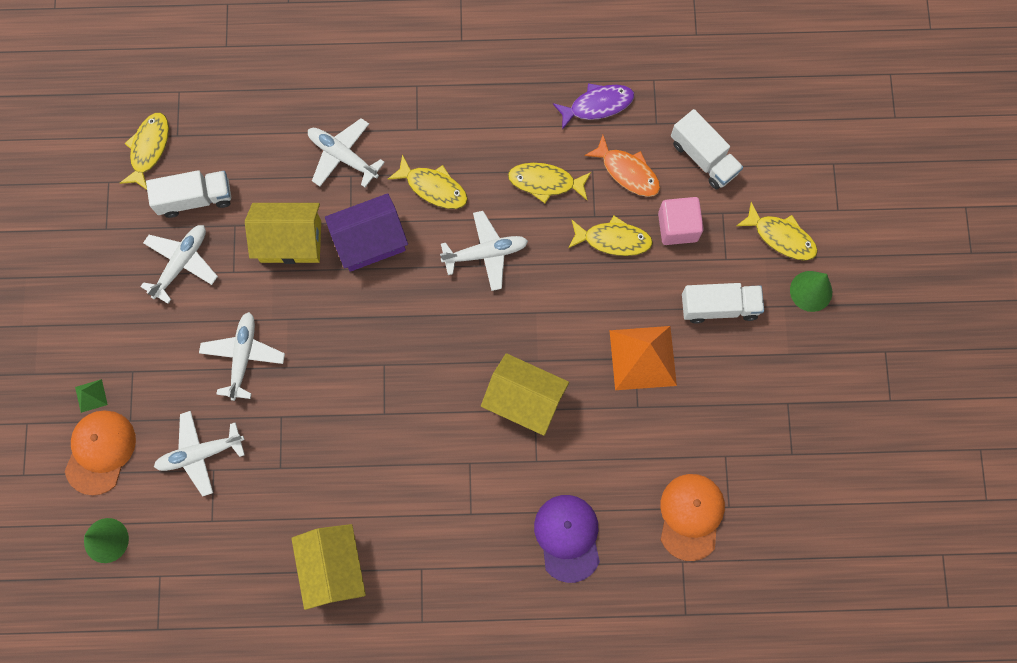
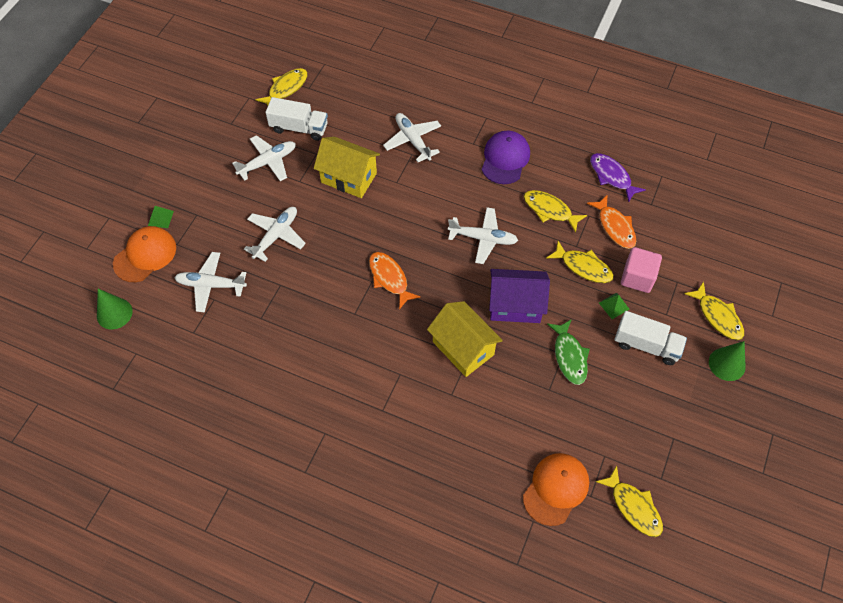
camera: 25 degrees right, 15 degrees down
yellow house [291,524,366,610] -> none
purple house [325,193,408,272] -> purple house moved to [489,269,550,323]
yellow fish [388,155,468,209] -> yellow fish moved to [596,465,663,537]
purple cap [534,495,600,583] -> purple cap moved to [482,131,530,184]
purple fish [553,83,634,130] -> purple fish turned 135 degrees counterclockwise [590,153,645,202]
orange pyramid [609,326,677,390] -> green fish [547,319,590,385]
white truck [671,109,743,189] -> none
none -> orange fish [369,252,420,310]
none -> green pyramid [599,293,629,319]

